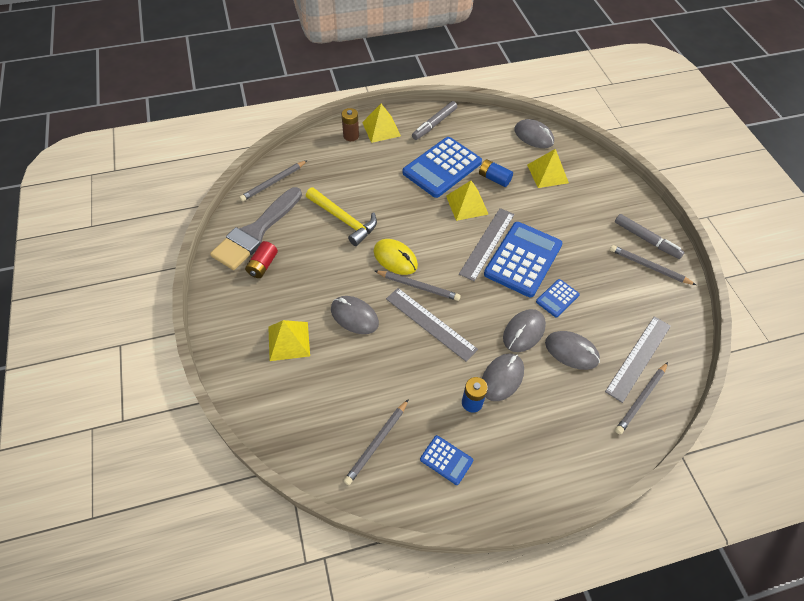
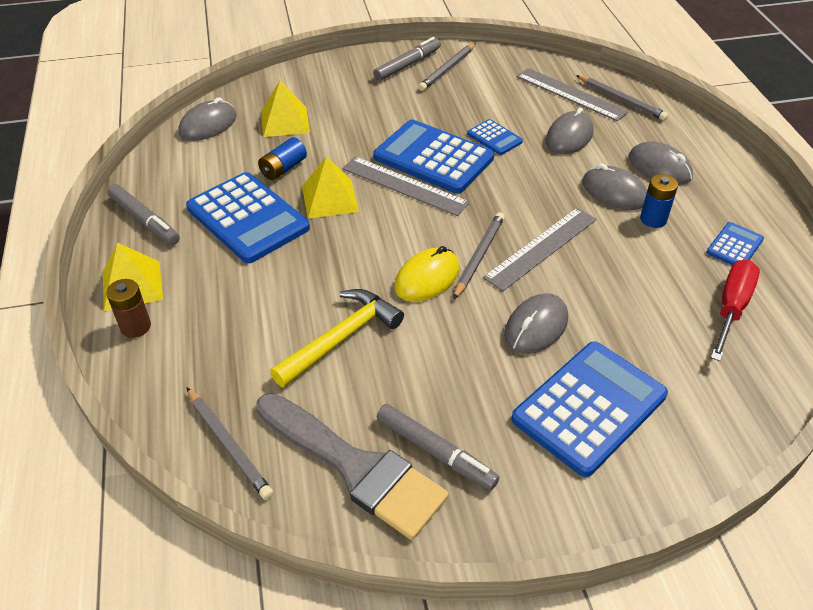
camera: 85 degrees left, 10 degrees down
red battery [245,241,278,278] -> grey marker [377,404,499,490]
yellow pyramid [268,320,310,361] -> blue calculator [511,341,668,477]
grey pencil [344,399,409,485] -> red screwdriver [711,260,760,361]
grey mouse [503,309,546,352] -> grey mouse moved to [629,141,693,185]

